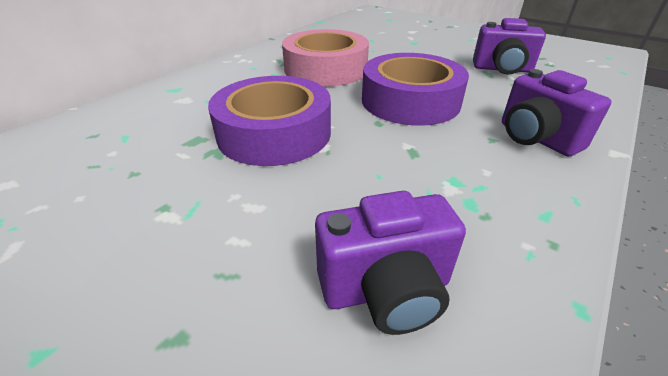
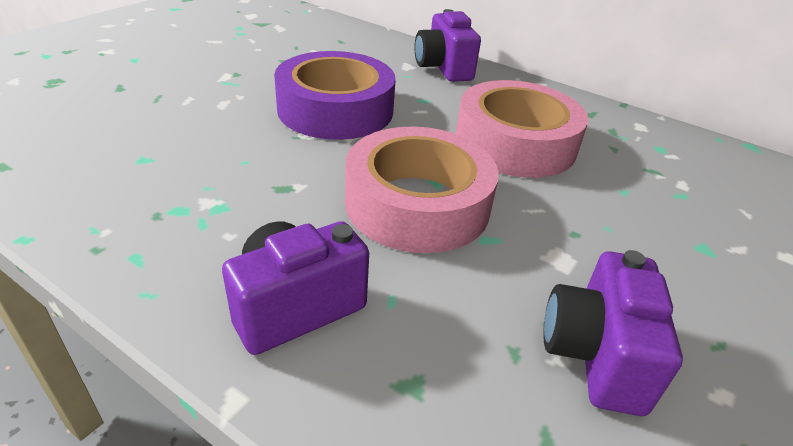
camera: 85 degrees right, 0 degrees up
purple camera [315,191,466,335] -> purple camera moved to [415,9,481,82]
purple tape [362,53,469,126] -> pink tape [345,126,499,253]

